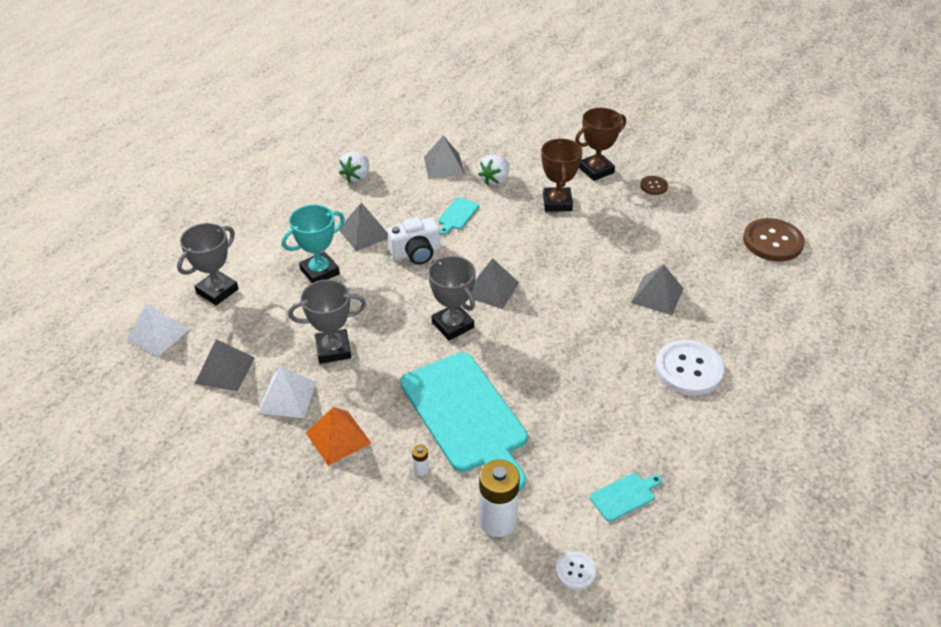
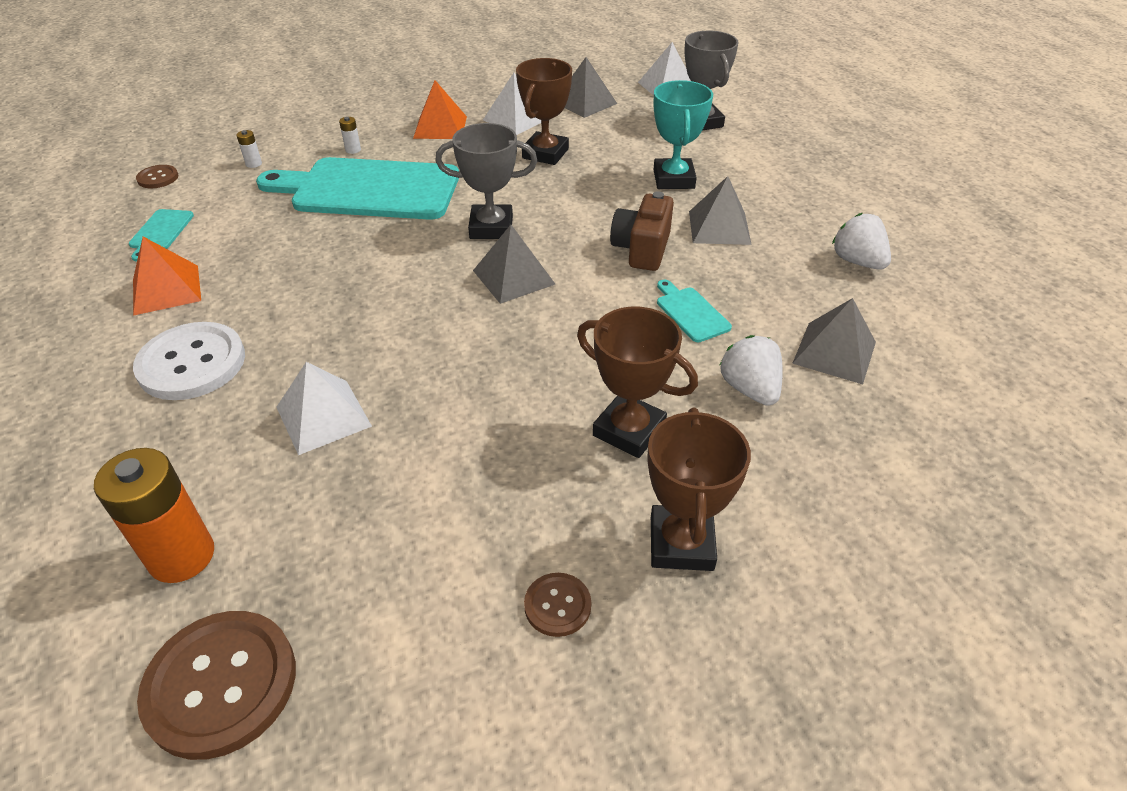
camera: 125 degrees right, 0 degrees up
grey trophy [288,279,366,364] -> brown trophy [516,58,572,165]
white camera [387,217,440,265] -> brown camera [610,191,674,271]
white battery [479,459,520,537] -> white battery [236,130,262,168], size x0.42
white button [556,551,596,590] -> brown button [136,165,178,188]
grey pyramid [631,264,684,315] -> white pyramid [276,362,372,455]
none -> orange battery [94,448,214,583]
none -> orange pyramid [133,237,201,316]

